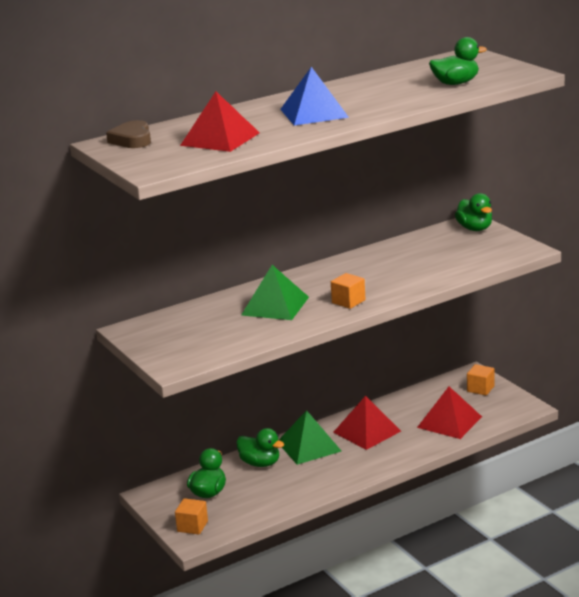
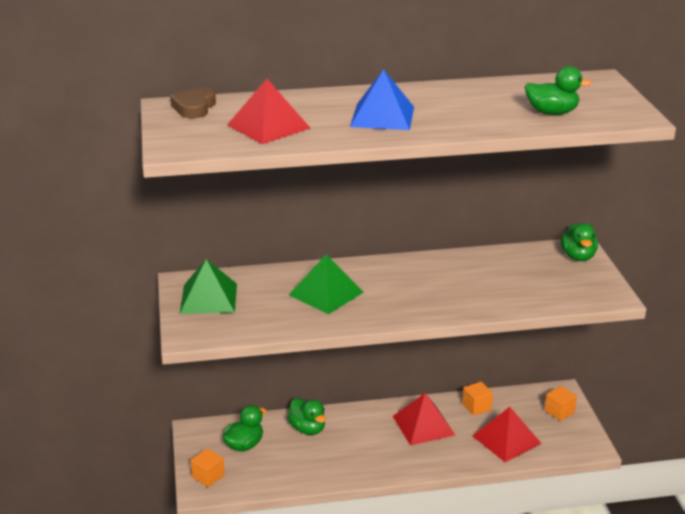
camera: 20 degrees right, 5 degrees up
green pyramid [279,410,341,465] -> green pyramid moved to [180,259,237,314]
orange cube [331,273,366,309] -> orange cube moved to [462,382,493,416]

